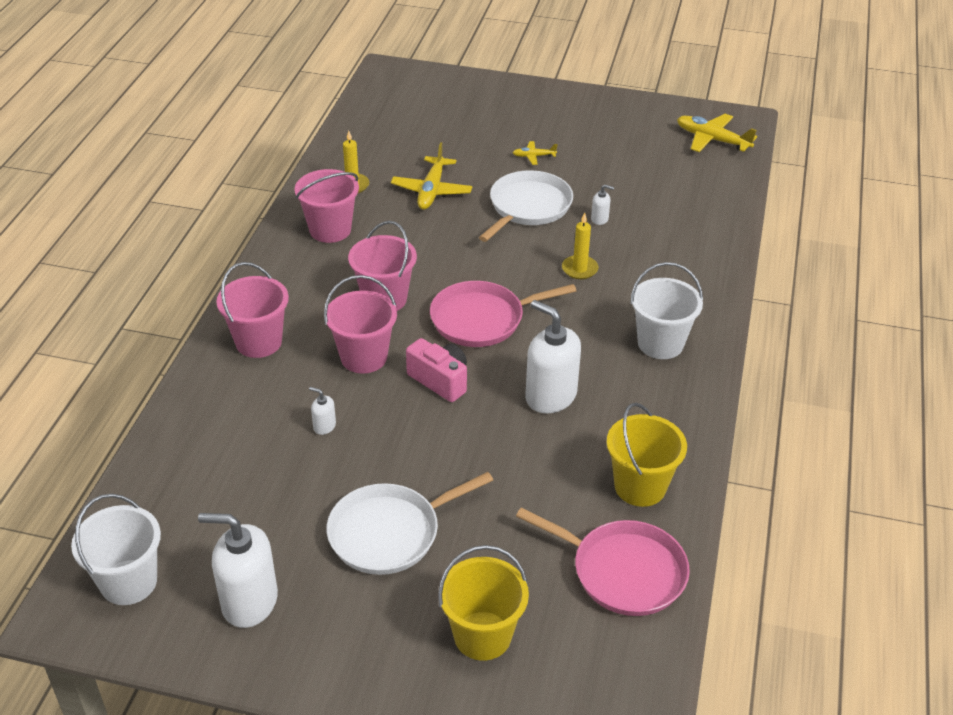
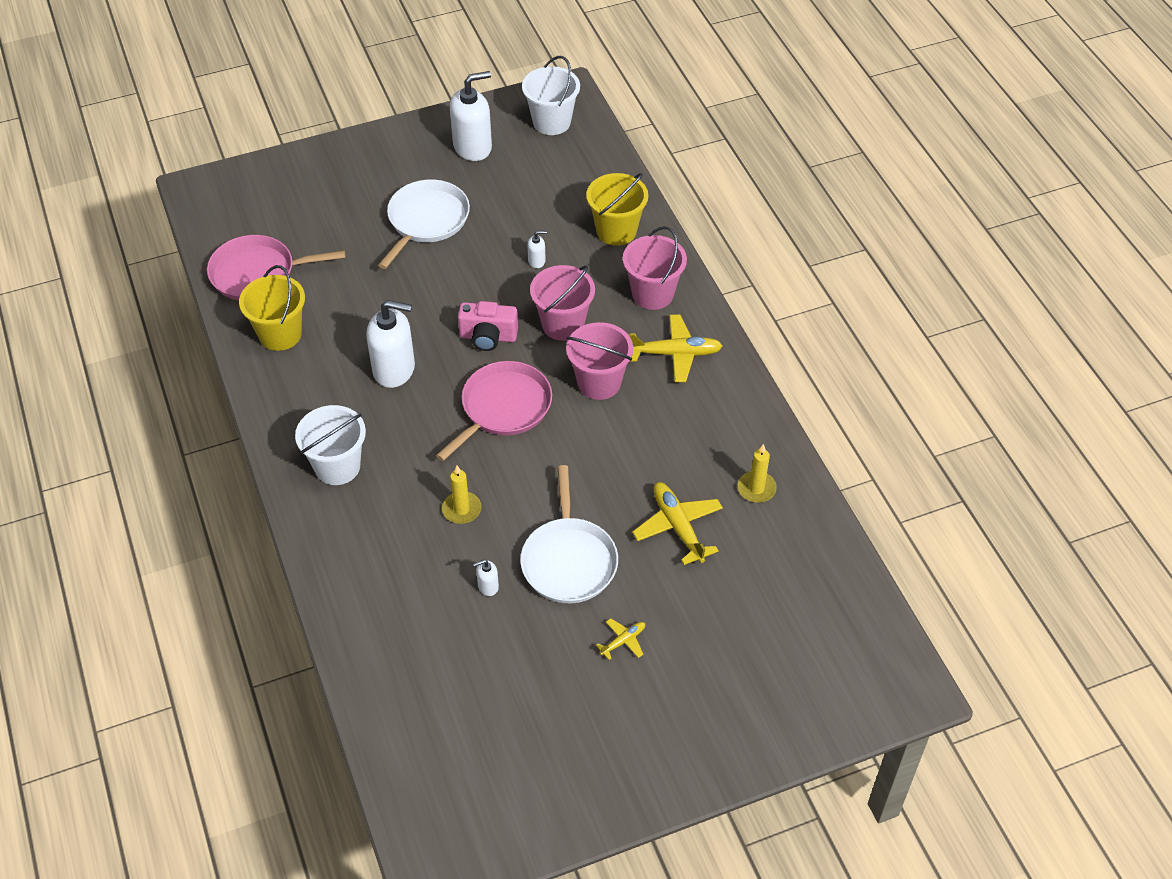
camera: 145 degrees right, 10 degrees up
pink bucket [294,169,359,243] -> none
yellow bucket [438,545,529,661] -> yellow bucket moved to [586,173,648,246]
yellow plane [677,114,757,152] -> yellow plane moved to [628,315,723,382]

